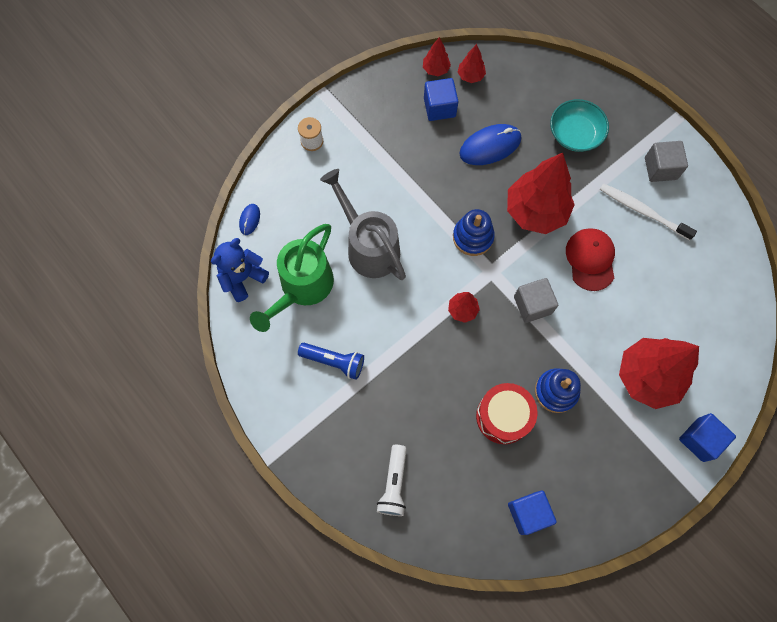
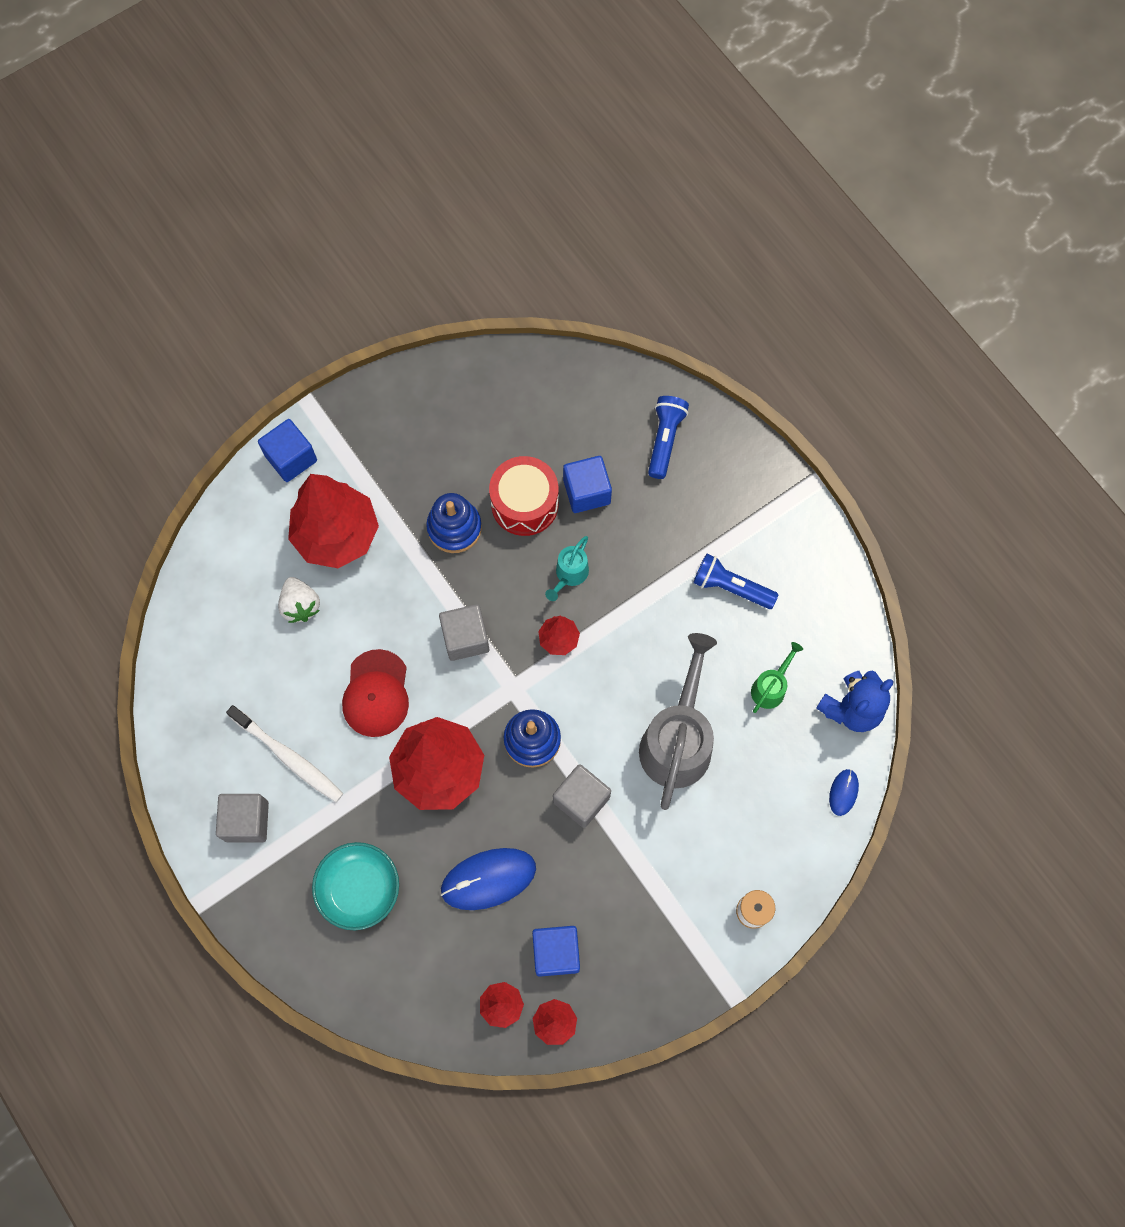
camera: 175 degrees left, 0 degrees up
green watering can [250,224,334,332] -> green watering can [751,642,803,713], size x0.47
grey watering can [320,169,406,280] -> grey watering can turned 135 degrees counterclockwise [639,633,717,810]
white flashlight [377,445,407,516] -> blue flashlight [648,396,689,479]
blue cube [508,490,557,535] -> blue cube moved to [563,456,612,513]
none -> white strawberry [278,577,320,623]
none -> turquoise watering can [545,536,589,601]
none -> grey cube [553,764,611,828]

